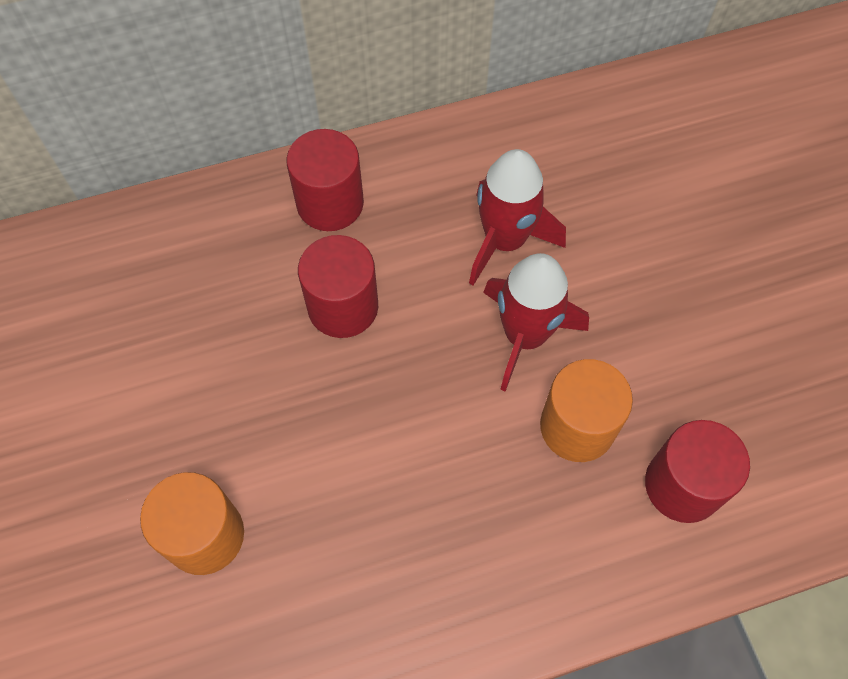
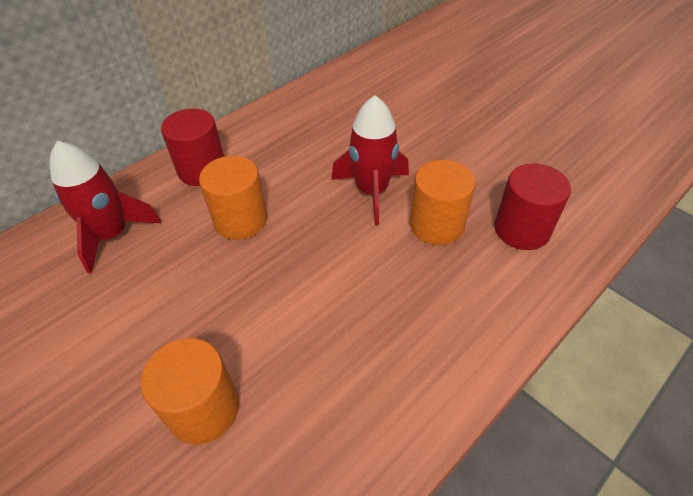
camera: 25 degrees left, 15 degrees down
red cylinder [298,235,378,338] -> orange cylinder [199,156,267,240]
red rocket [469,149,566,285] -> red rocket moved to [50,141,161,274]

